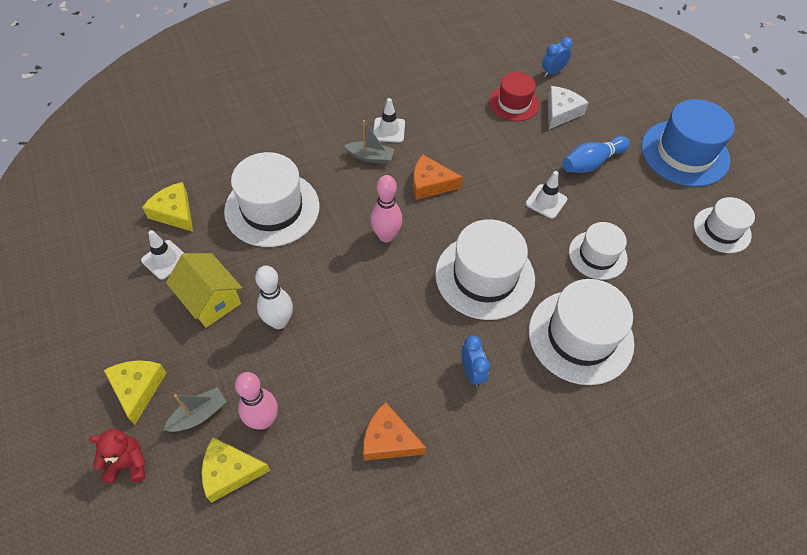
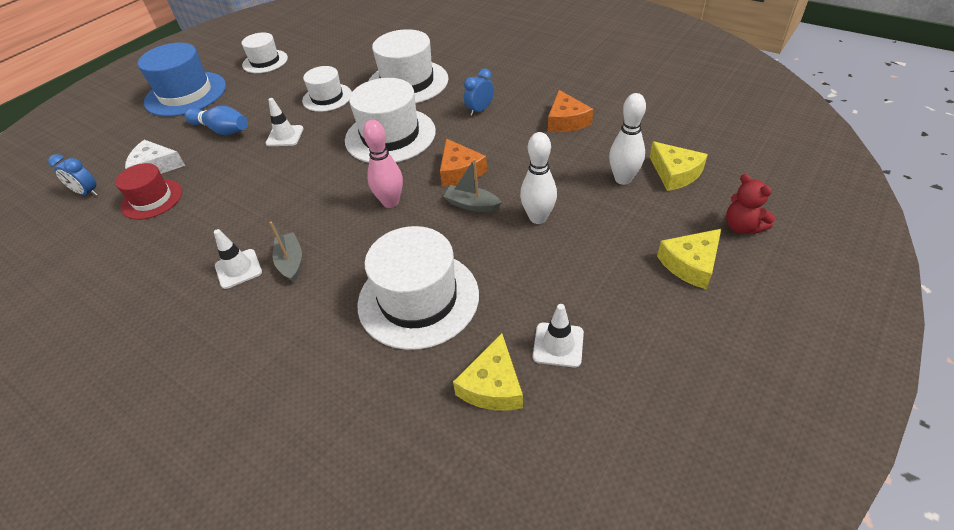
camera: 115 degrees left, 10 degrees down
grey boat [163,387,227,432] -> grey boat moved to [443,159,502,212]
yellow house [166,253,242,328] -> none
pink bowling pin [235,372,278,430] -> white bowling pin [609,93,646,185]
orange cheese [413,155,463,200] -> orange cheese moved to [440,138,487,186]

